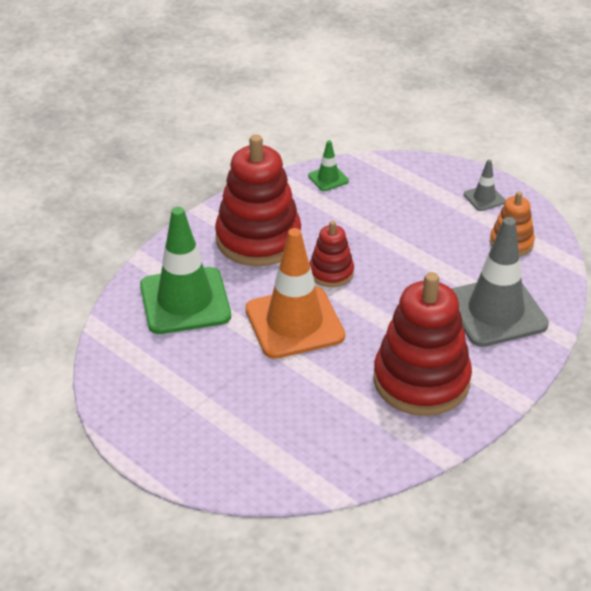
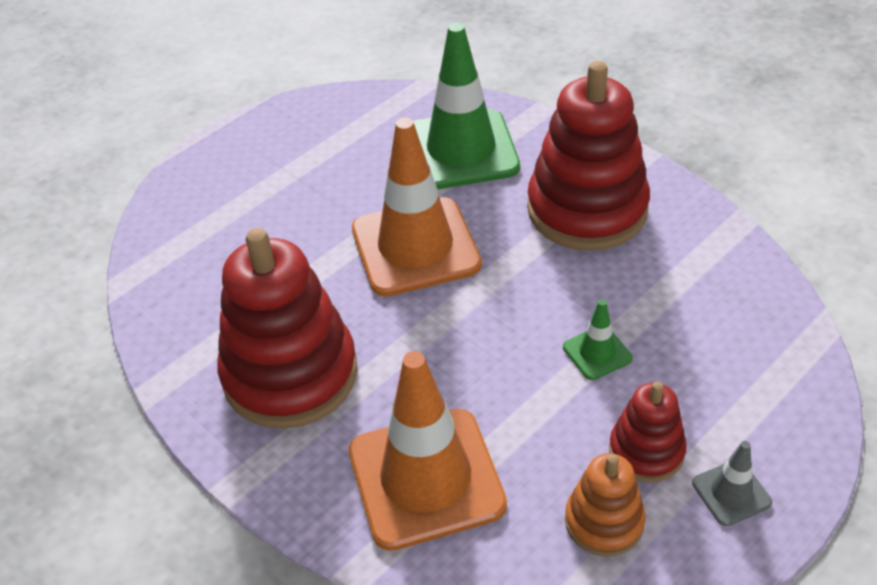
camera: 95 degrees right, 5 degrees up
green traffic cone [308,140,349,191] -> green traffic cone moved to [563,299,633,380]
red stacking toy [310,221,354,287] -> red stacking toy moved to [609,381,687,482]
grey traffic cone [451,217,549,347] -> orange traffic cone [349,351,507,551]

